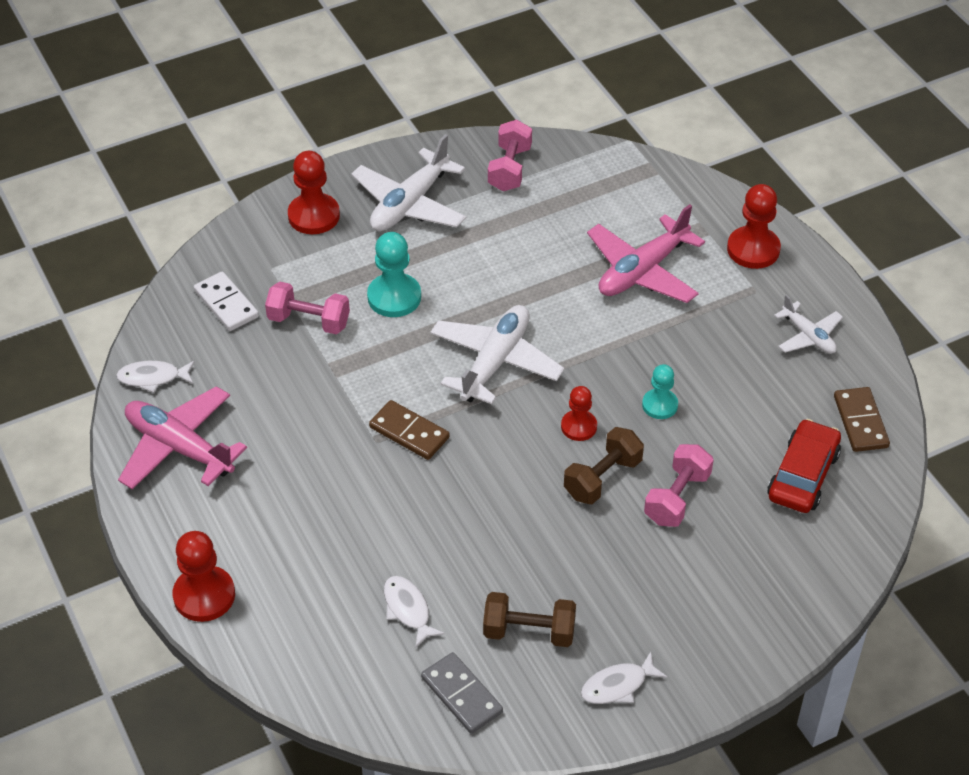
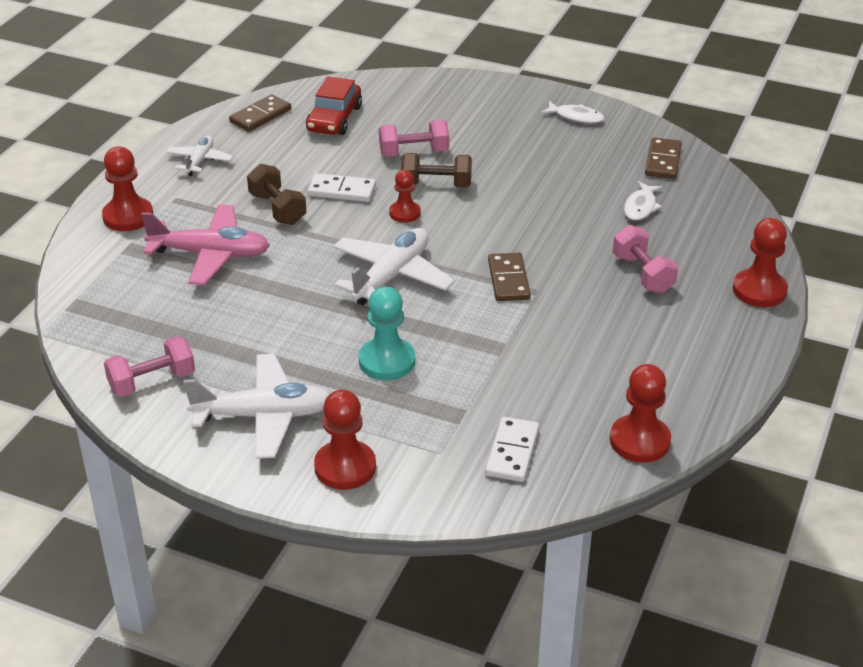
camera: 130 degrees left, 10 degrees down
white fish [116,361,194,393] -> red pawn [610,364,671,463]
pink plane [118,386,247,489] -> none
pink dumbbell [265,282,350,334] -> pink dumbbell moved to [613,225,679,294]
grey domino [421,652,503,734] -> brown domino [645,138,682,179]
white plane [430,305,564,404] -> white plane turned 135 degrees clockwise [333,228,455,306]
brown dumbbell [483,592,576,647] -> brown dumbbell moved to [247,164,307,225]
turquoise pawn [642,364,678,419] -> white domino [308,173,376,202]
red car [767,419,841,513] -> red car turned 60 degrees counterclockwise [306,76,362,135]

